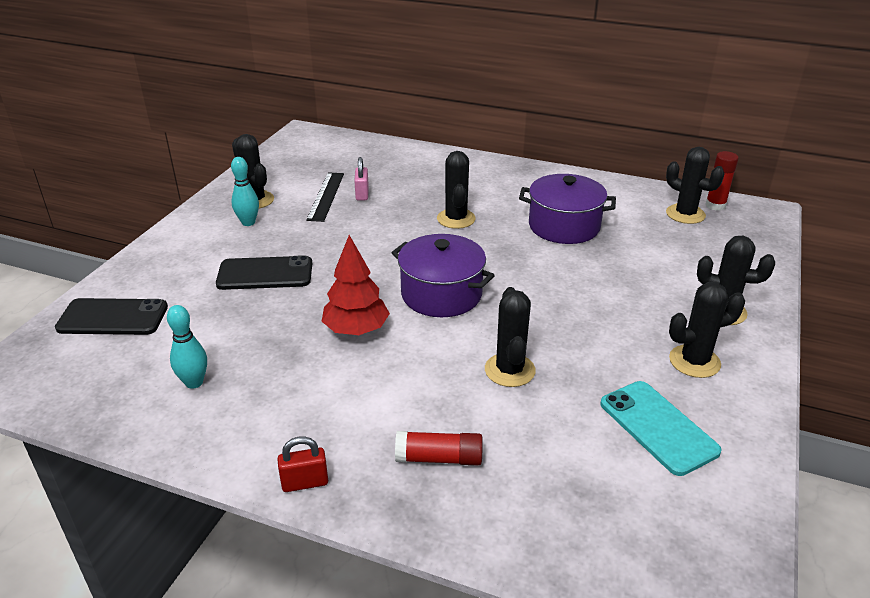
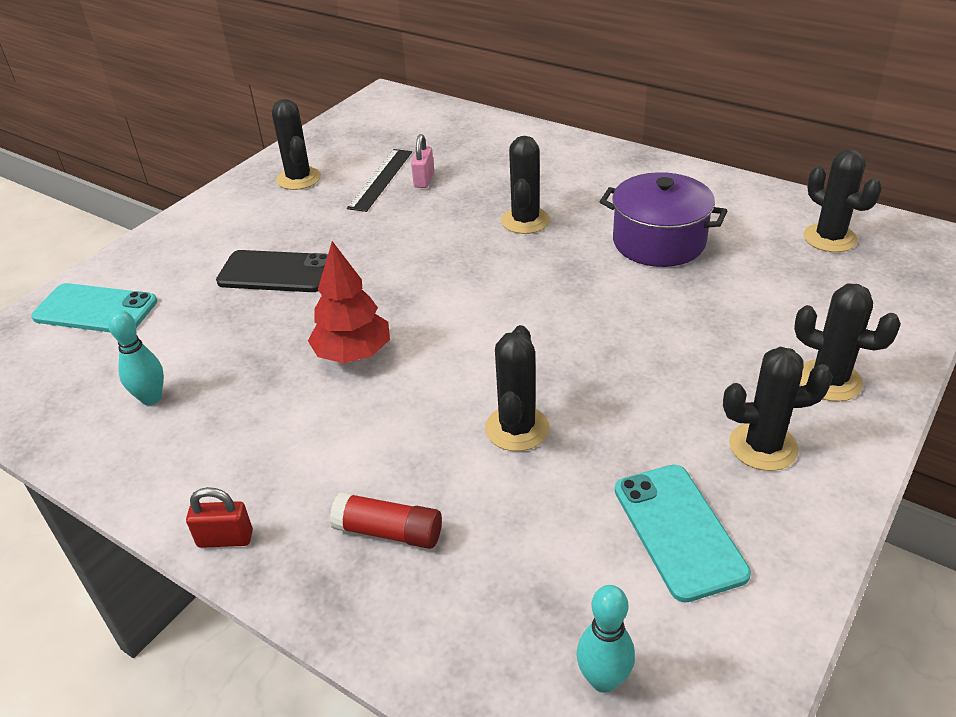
camera: 15 degrees right, 5 degrees up
black phone [55,298,168,335] -> turquoise phone [31,283,157,333]
turquoise bowling pin [231,157,259,226] -> turquoise bowling pin moved to [577,585,635,693]
purple pot [391,234,495,317] -> none
red glue stick [705,151,739,211] -> none

